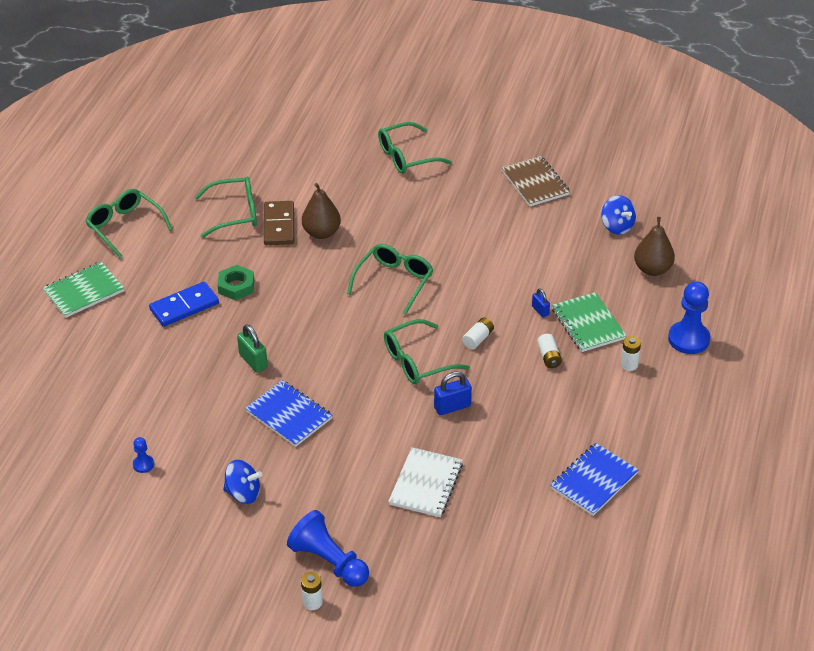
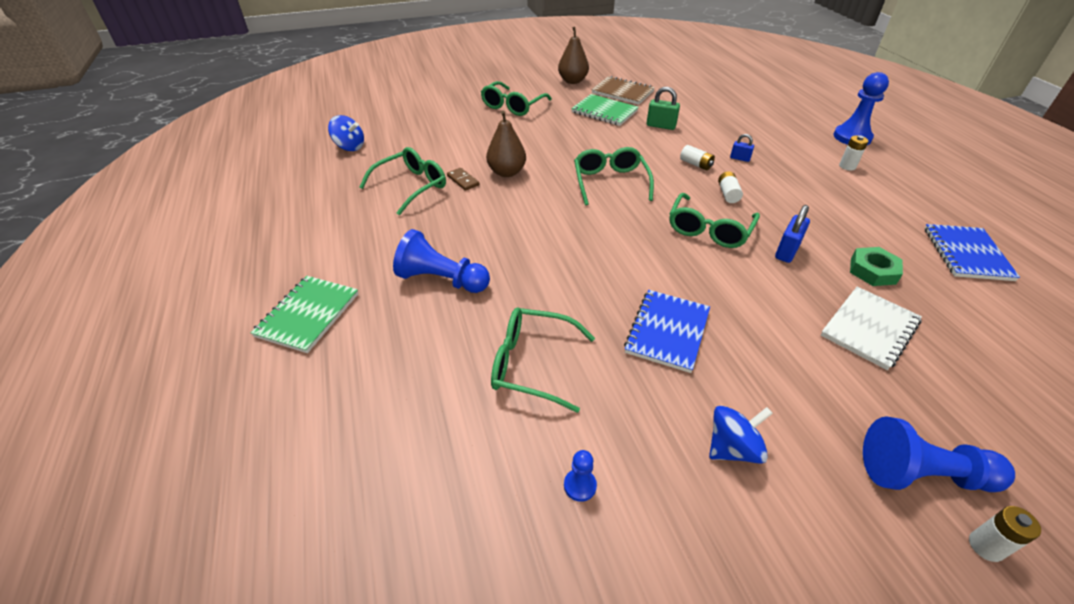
camera: 35 degrees left, 0 degrees up
green glasses [86,189,173,259] -> green glasses moved to [491,307,595,413]
blue domino [149,282,219,327] -> blue pawn [393,229,490,293]
green nut [217,265,254,300] -> green nut moved to [850,247,903,286]
green padlock [237,324,268,373] -> green padlock moved to [647,87,680,130]
blue notebook [245,380,332,447] -> blue notebook turned 75 degrees counterclockwise [624,290,710,373]
brown domino [264,201,294,245] -> brown domino [447,168,479,191], size x0.56
white notebook [388,447,463,517] -> white notebook turned 60 degrees clockwise [821,287,922,370]
white battery [537,334,562,368] -> white battery moved to [680,145,715,170]
green notebook [552,292,627,352] -> green notebook moved to [571,94,639,126]
blue spinning top [601,195,636,235] -> blue spinning top moved to [328,115,364,151]
brown pear [634,217,675,276] -> brown pear moved to [558,27,589,84]

